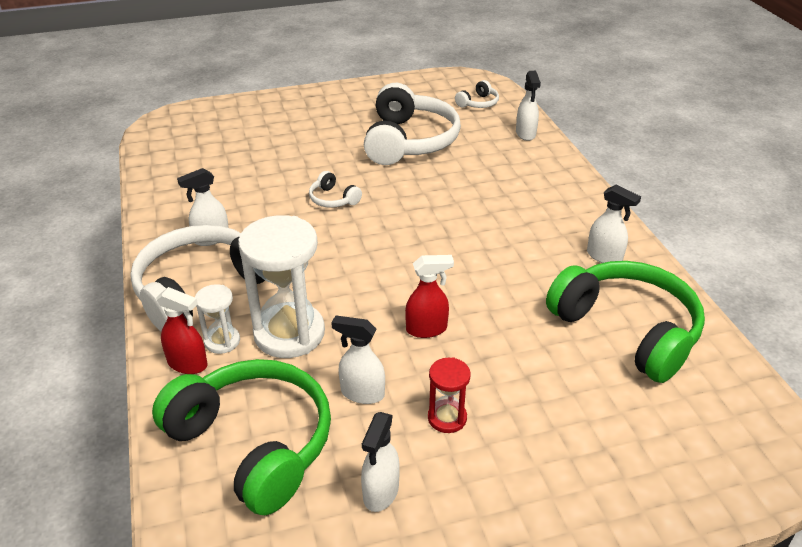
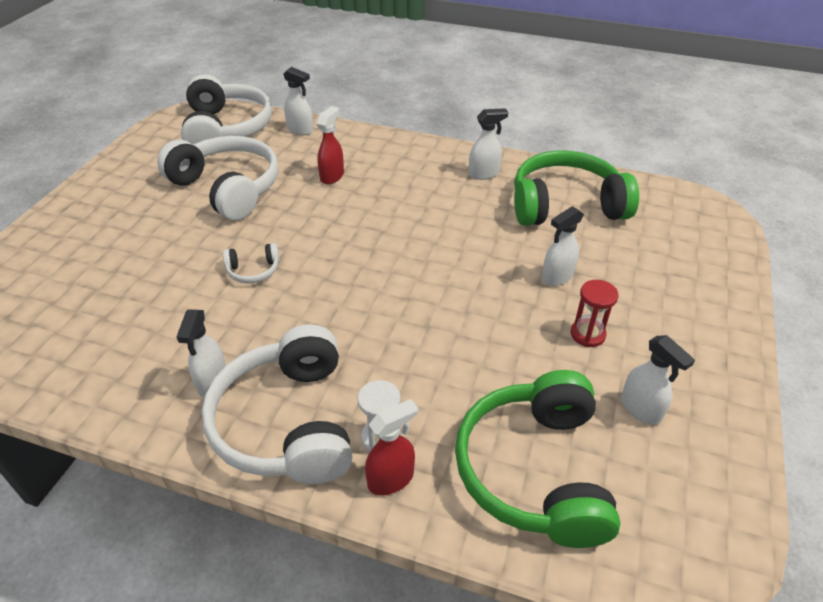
camera: 55 degrees left, 5 degrees up
green headphones [152,359,331,515] -> green headphones turned 75 degrees counterclockwise [455,370,621,548]
white hourglass [238,215,325,358] -> none
white spray bottle [331,315,385,404] -> white spray bottle moved to [542,206,584,286]
red spray bottle [405,255,454,338] -> red spray bottle moved to [317,106,344,184]
white headphones [455,80,499,108] -> white headphones [181,74,272,145], size x2.33

